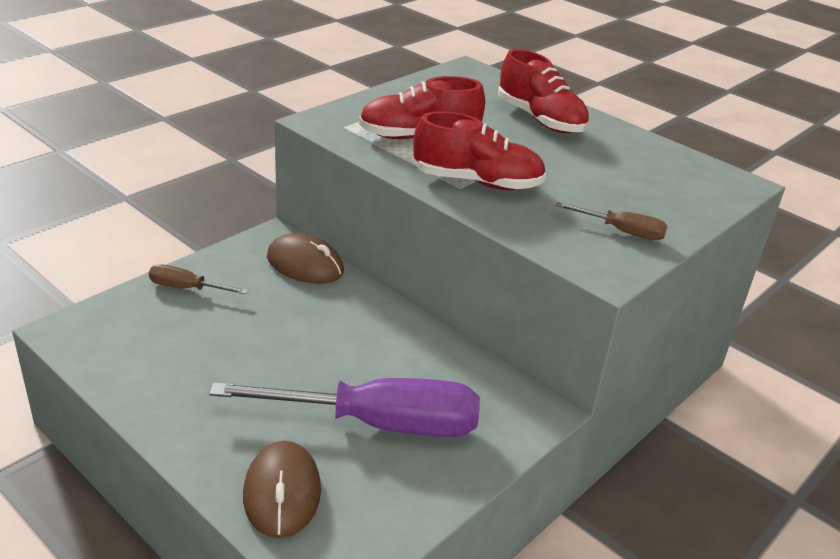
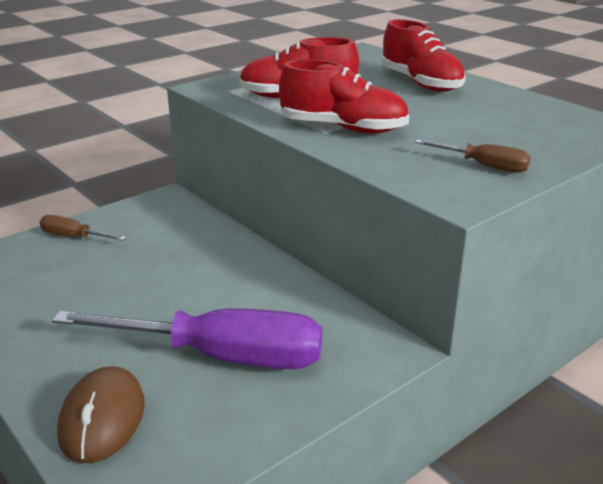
camera: 10 degrees right, 5 degrees down
brown mouse [267,233,344,284] -> none

